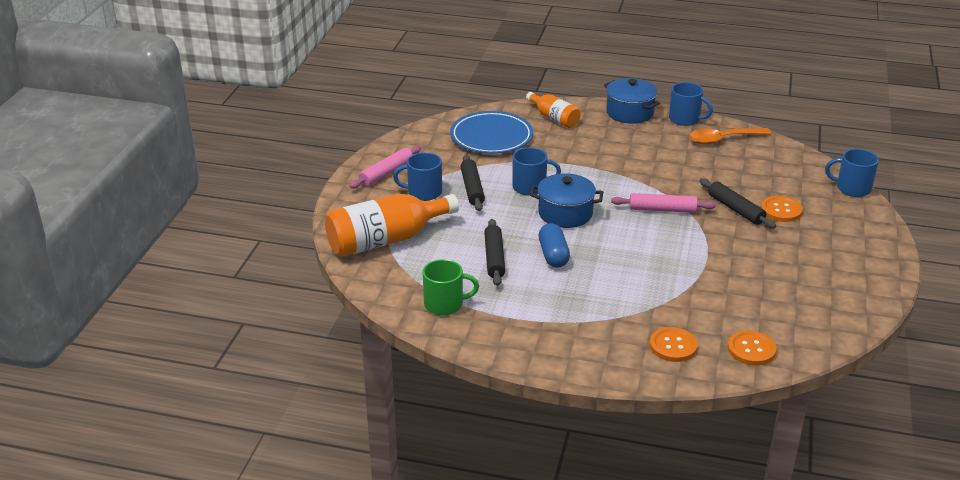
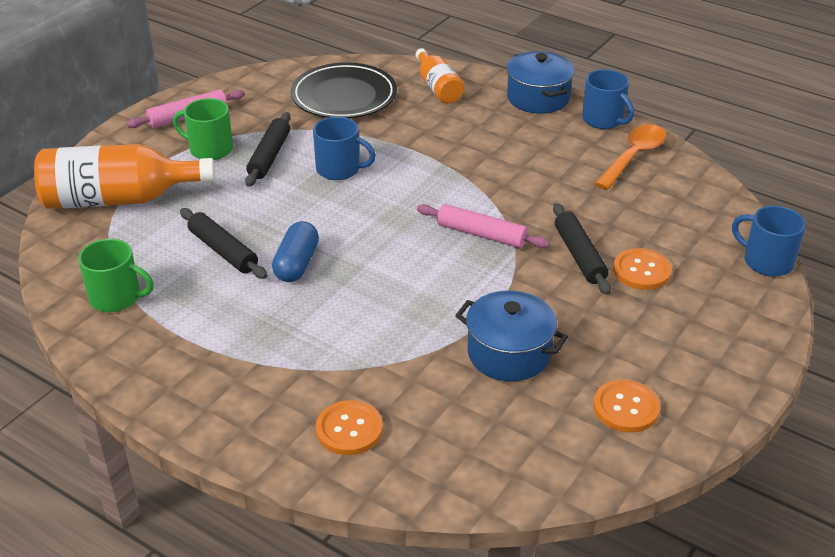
camera: 20 degrees right, 5 degrees up
blue mug [393,152,442,201] -> green mug [173,98,233,160]
blue plate [450,111,533,154] -> black plate [291,63,397,119]
black rolling pin [484,219,505,286] -> black rolling pin turned 60 degrees counterclockwise [180,208,267,279]
blue pot [530,173,603,228] -> blue pot moved to [455,290,568,381]
orange spoon [689,128,772,145] -> orange spoon turned 120 degrees clockwise [594,124,666,190]
orange button [728,330,776,365] -> orange button moved to [593,380,660,433]

